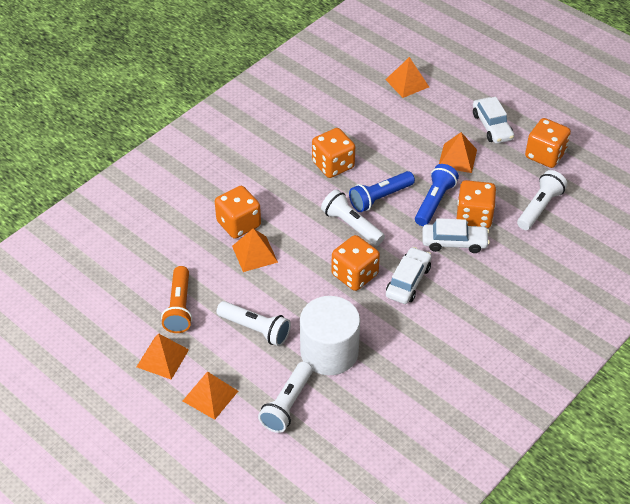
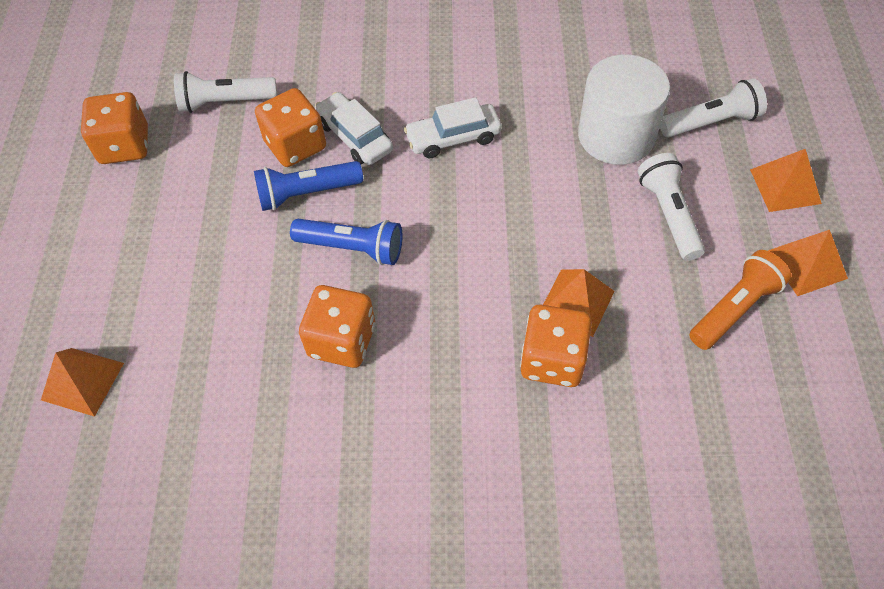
camera: 130 degrees left, 10 degrees up
white flashlight [321,189,385,246] -> none
orange dice [331,235,380,291] -> none
orange pyramid [439,132,477,173] -> none
white car [473,97,514,144] -> none

